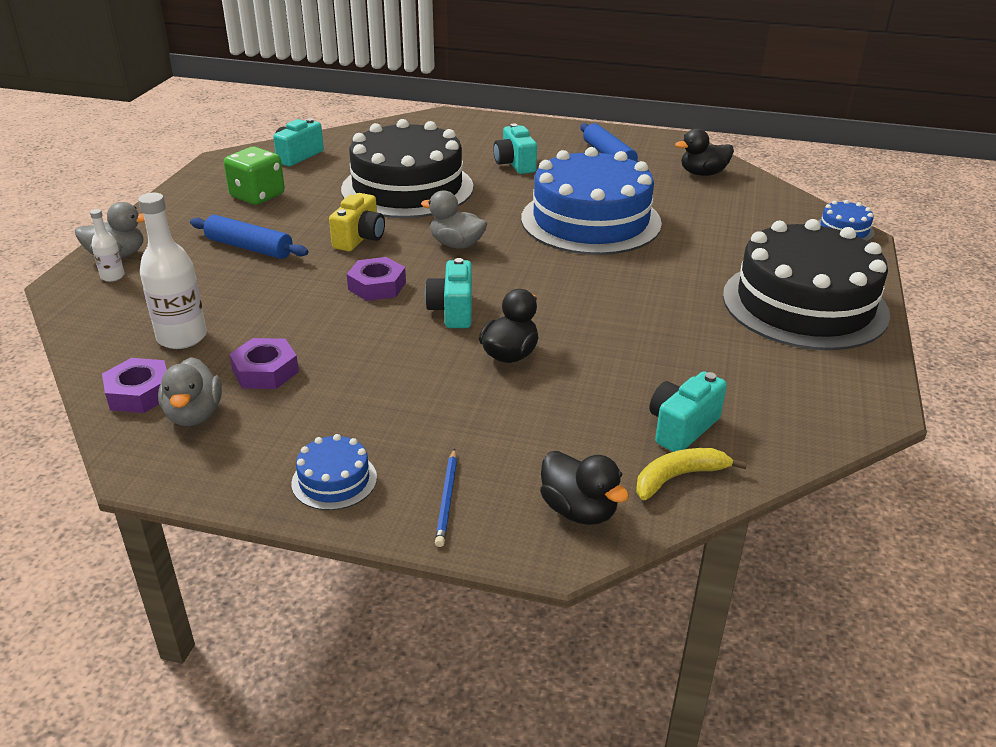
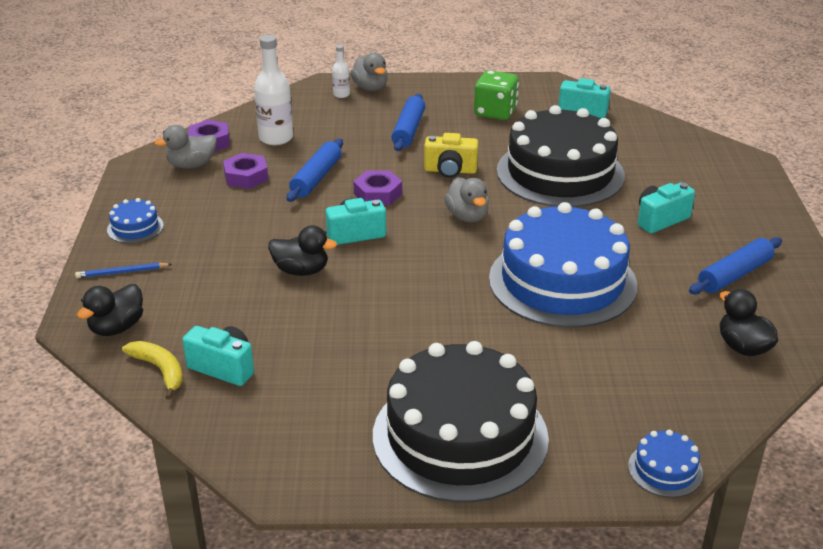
camera: 75 degrees right, 0 degrees up
grey duck [421,190,487,249] -> grey duck turned 150 degrees clockwise [444,177,489,222]
none -> blue rolling pin [287,139,343,202]

